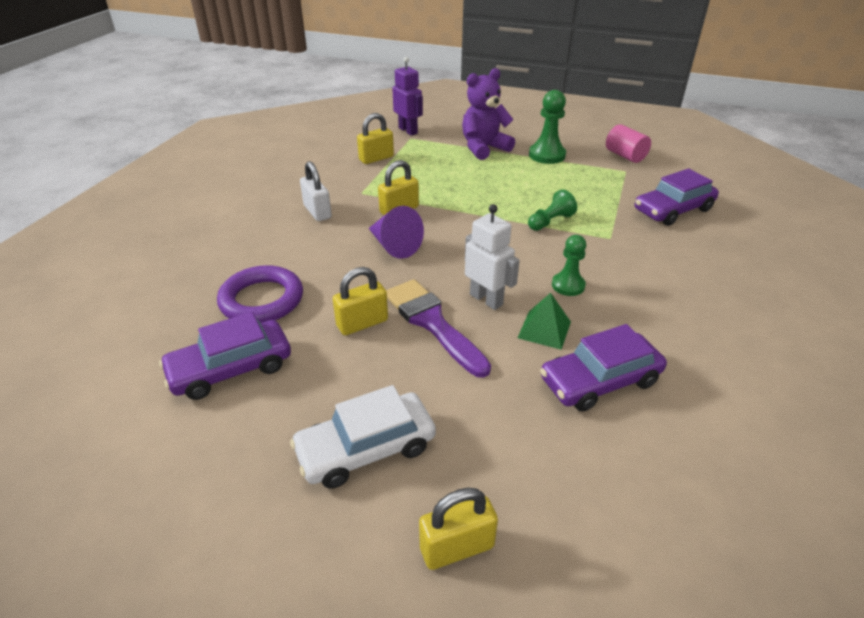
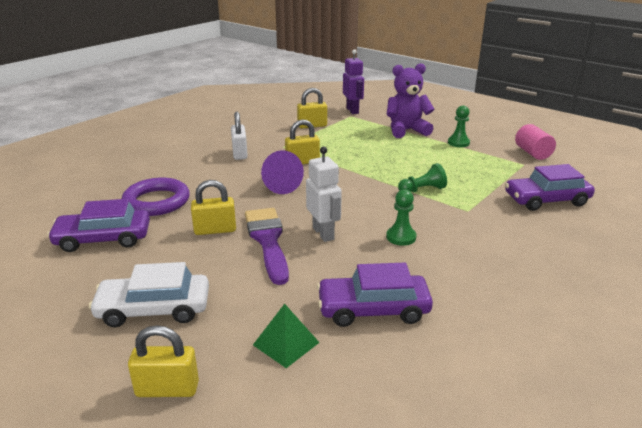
camera: 20 degrees right, 10 degrees down
green pyramid [518,293,571,350] -> green pyramid moved to [253,304,320,368]
green pawn [529,90,566,164] -> green pawn [448,105,470,147], size x0.66

